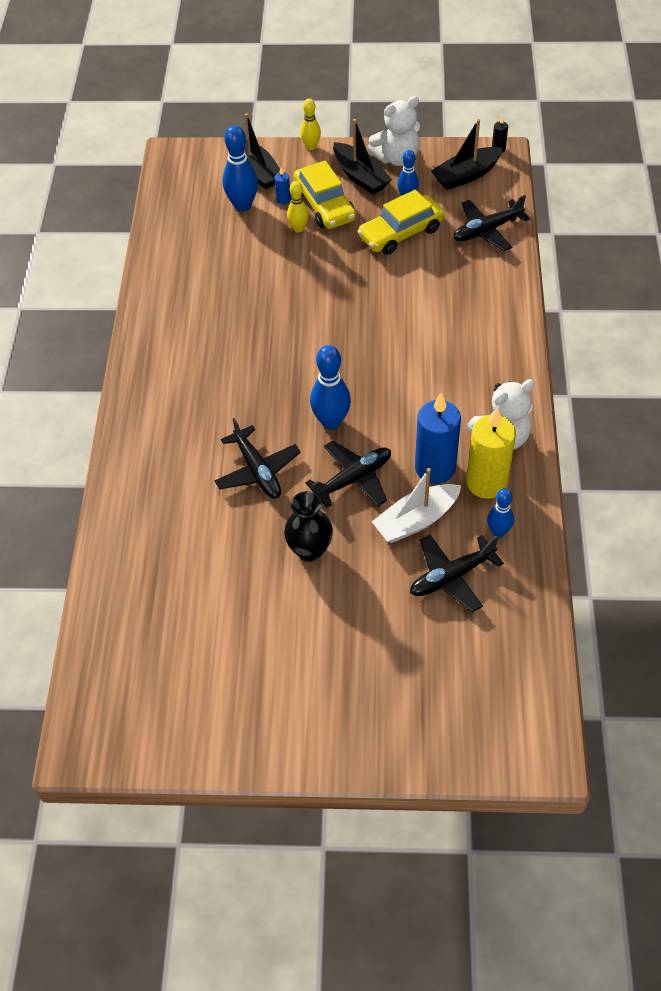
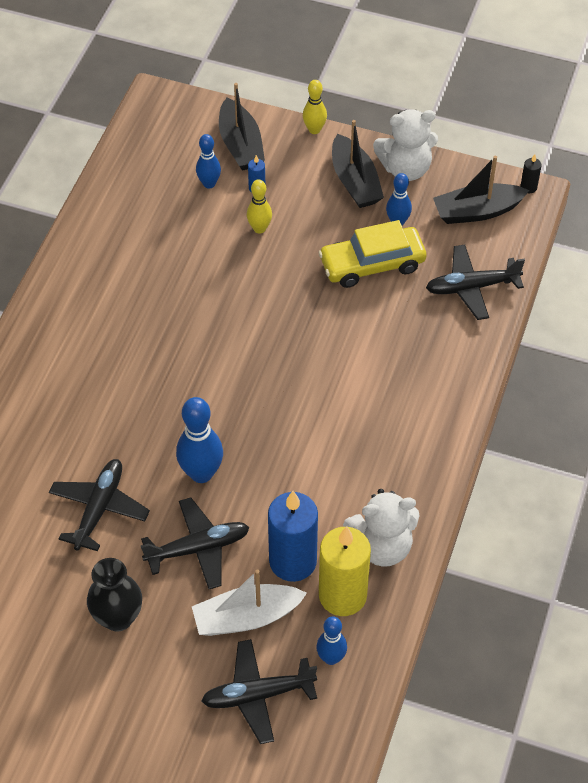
camera: 15 degrees right, 0 degrees up
black plane [214,418,301,499] -> black plane turned 150 degrees counterclockwise [49,459,150,551]
blue bowling pin [223,125,258,212] -> blue bowling pin [196,134,221,189], size x0.61
yellow car [294,160,356,229] -> none

